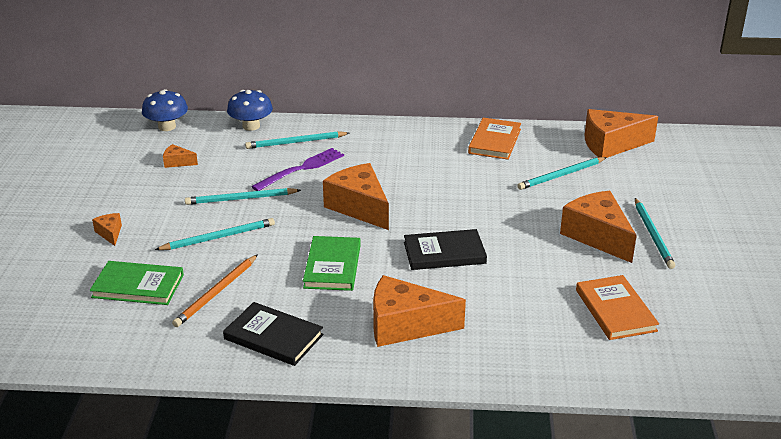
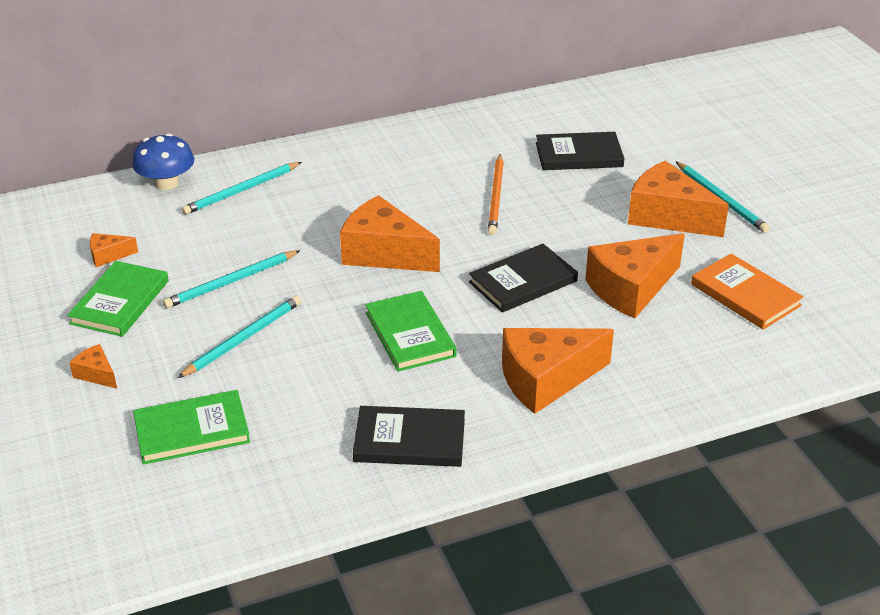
camera: 25 degrees left, 5 degrees up
blue mushroom [142,89,188,131] -> none
orange pencil [172,255,258,327] -> orange pencil moved to [488,154,504,235]
purple fork [251,148,344,191] -> none
orange book [468,118,521,160] -> none
turquoise pencil [517,157,607,190] -> black book [536,132,625,170]
orange cheese [585,109,658,158] -> orange cheese moved to [585,233,685,319]
none -> green book [67,261,169,337]

